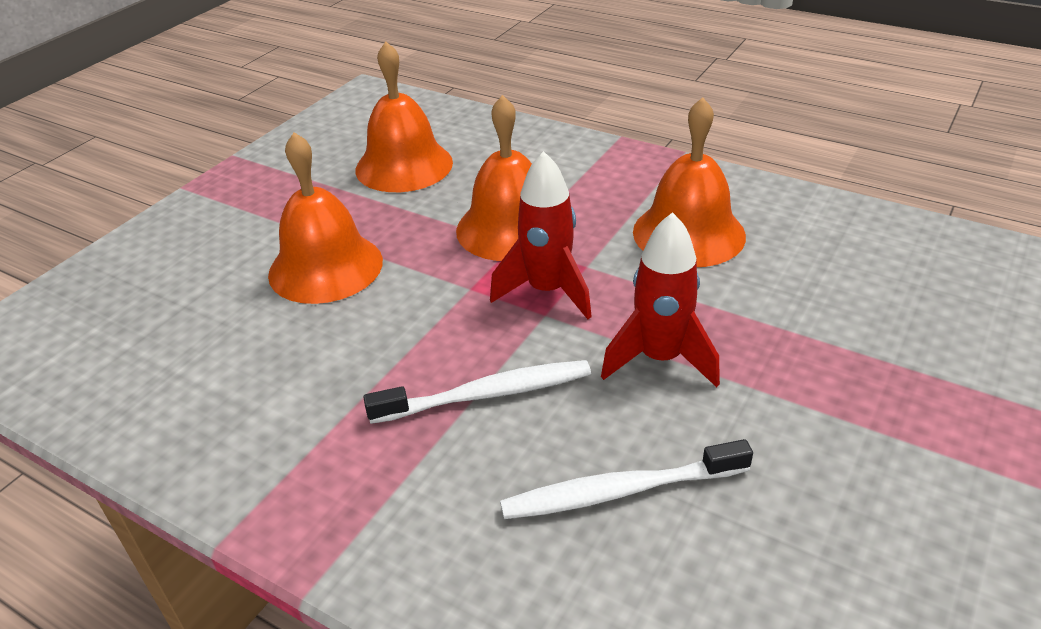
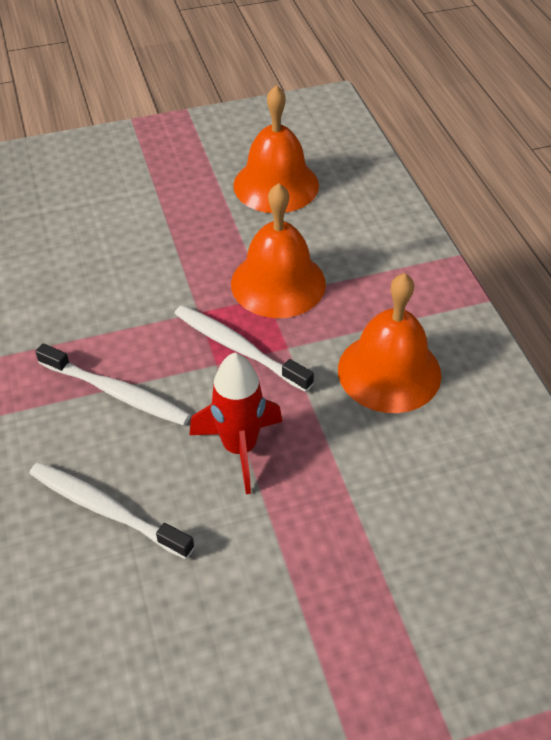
camera: 40 degrees right, 10 degrees up
orange bell [268,132,383,304] -> none
red rocket [490,151,592,319] -> white toothbrush [175,305,314,392]

